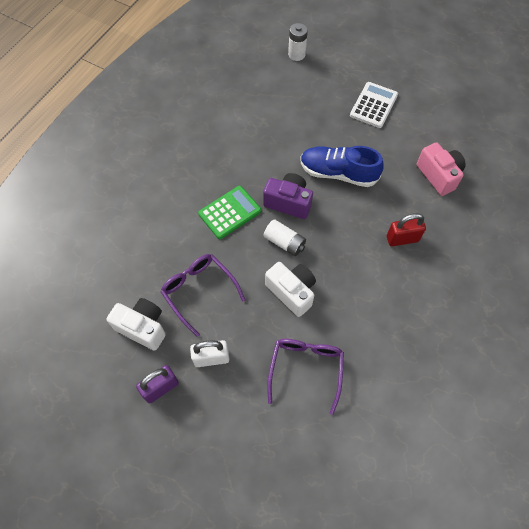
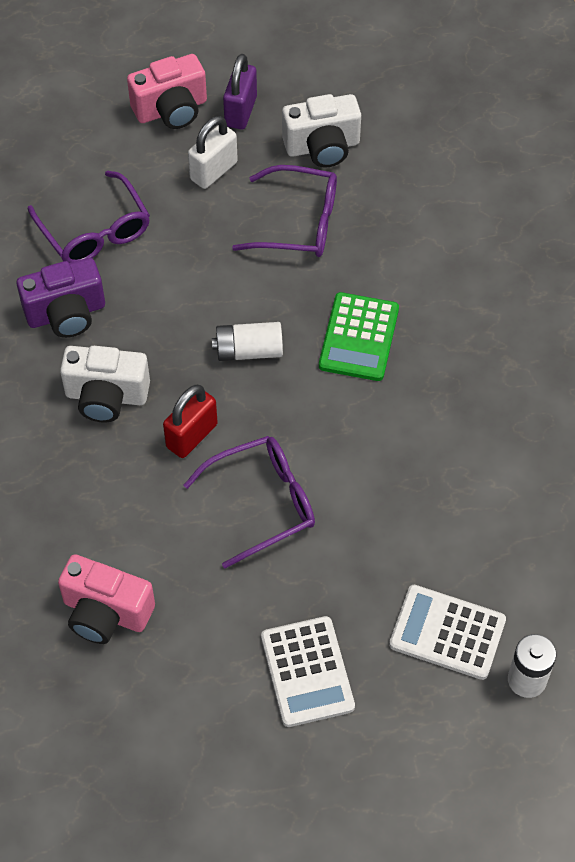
camera: 140 degrees right, 5 degrees down
purple camera [263,173,313,219] -> purple camera moved to [17,258,105,338]
white camera [265,262,316,317] -> white camera moved to [60,346,150,423]
blue shoe [300,146,384,187] -> purple glasses [184,436,315,568]
red padlock [387,213,426,246] -> red padlock moved to [163,385,218,458]
none -> pink camera [127,54,207,129]
none -> white calculator [389,585,506,680]

